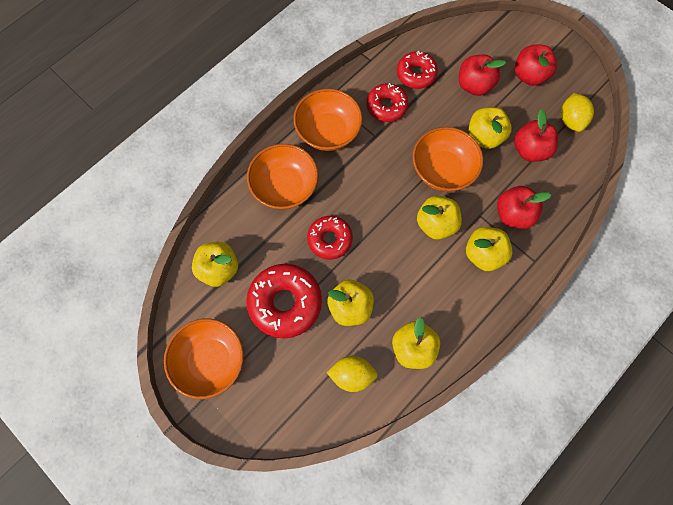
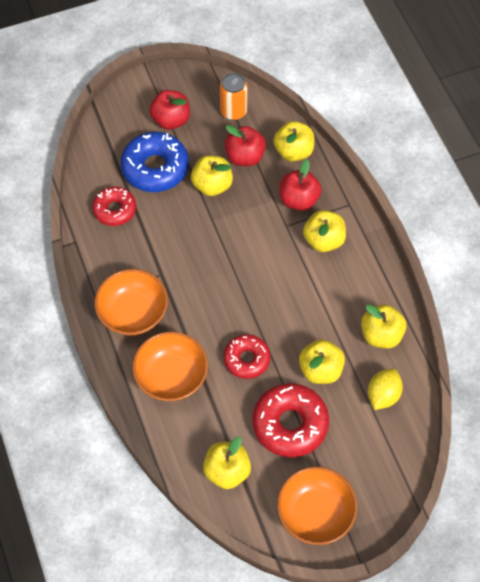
camera: 65 degrees left, 10 degrees down
red donut [367,83,408,122] -> none
orange bowl [412,127,483,191] -> none
yellow apple [417,196,462,240] -> yellow apple moved to [273,121,315,162]
red apple [459,54,506,96] -> blue donut [121,132,189,192]
yellow lemon [561,93,594,132] -> orange can [220,73,248,120]

